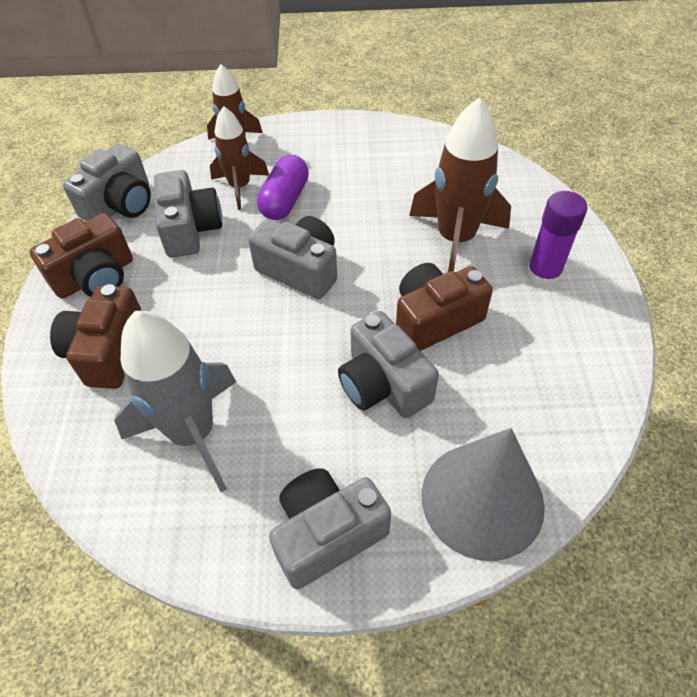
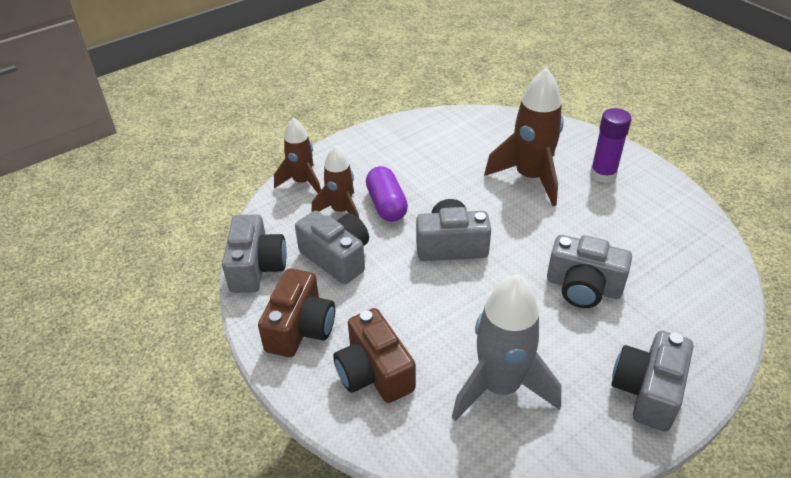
camera: 35 degrees left, 10 degrees down
brown camera [396,263,493,351] -> none
grey cone [421,428,545,561] -> none

